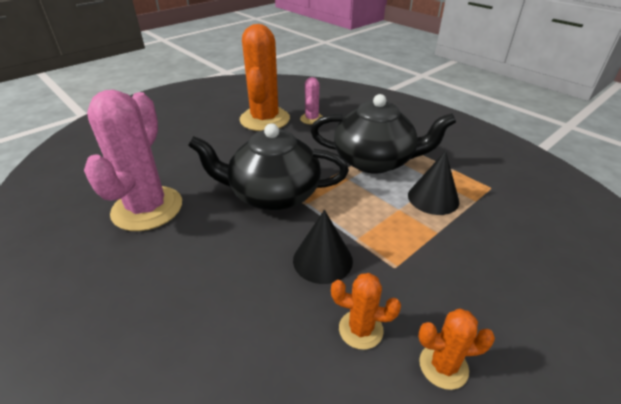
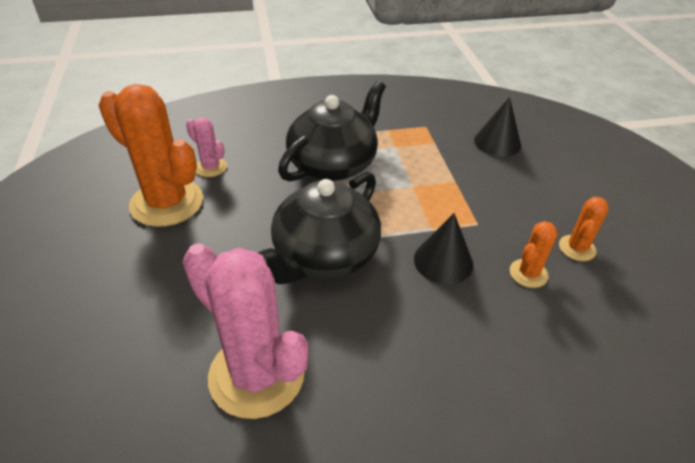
camera: 60 degrees left, 5 degrees up
black cone [408,151,459,215] -> black cone moved to [474,97,521,157]

